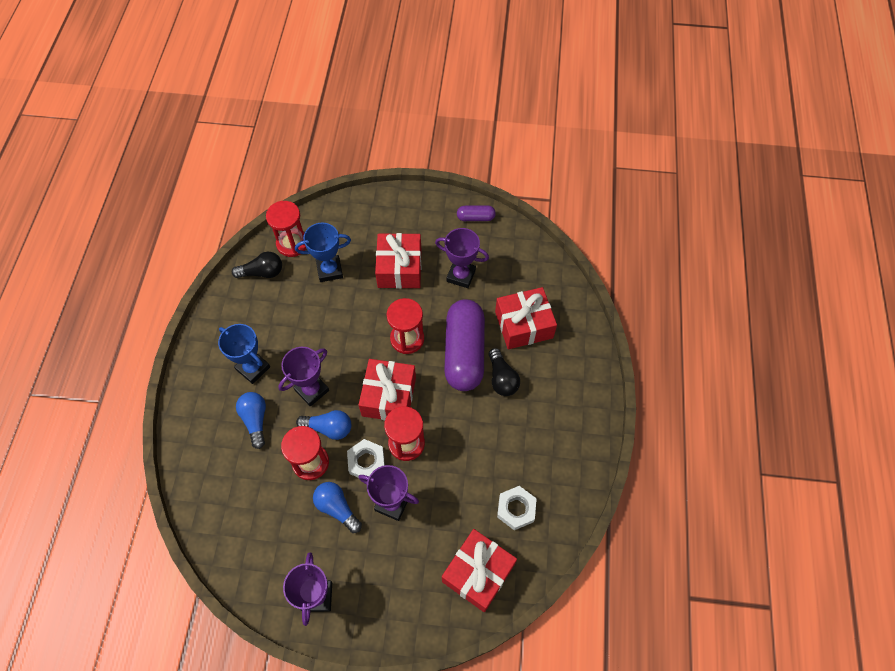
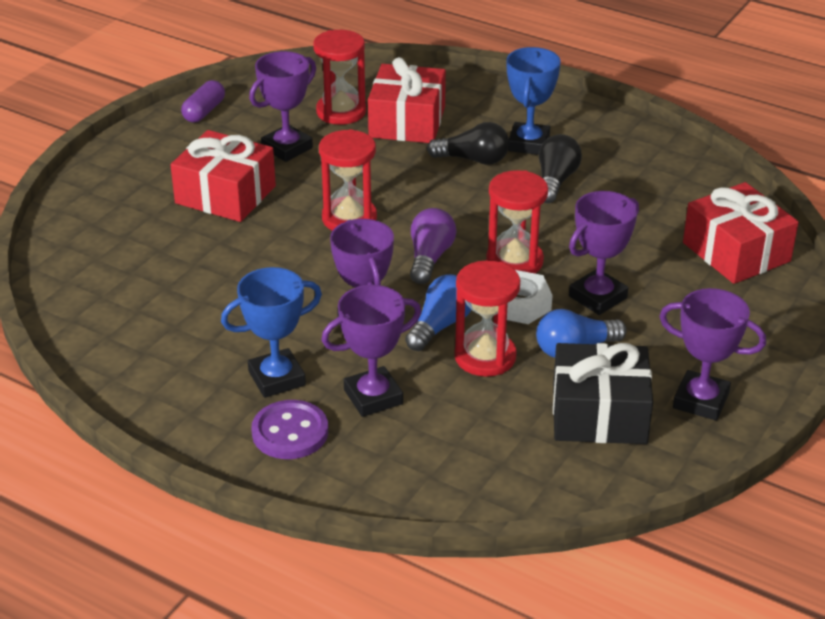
camera: 65 degrees left, 25 degrees down
black light bulb [232,252,282,278] -> black light bulb moved to [539,134,582,203]
blue light bulb [236,392,266,449] -> purple trophy [321,285,421,417]
red hourglass [266,201,307,257] -> red hourglass moved to [313,30,366,125]
blue trophy [295,223,351,282] -> blue trophy moved to [507,47,561,155]
red gift [359,359,416,420] -> purple light bulb [410,208,457,284]
purple capsule [444,299,485,391] -> none
white nut [497,486,537,530] -> none
none -> purple button [251,400,328,459]
none -> black gift [553,343,653,444]

